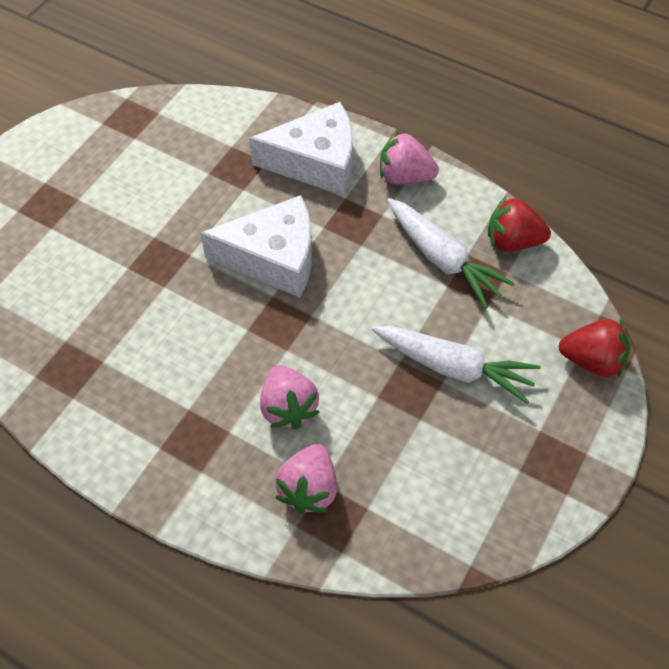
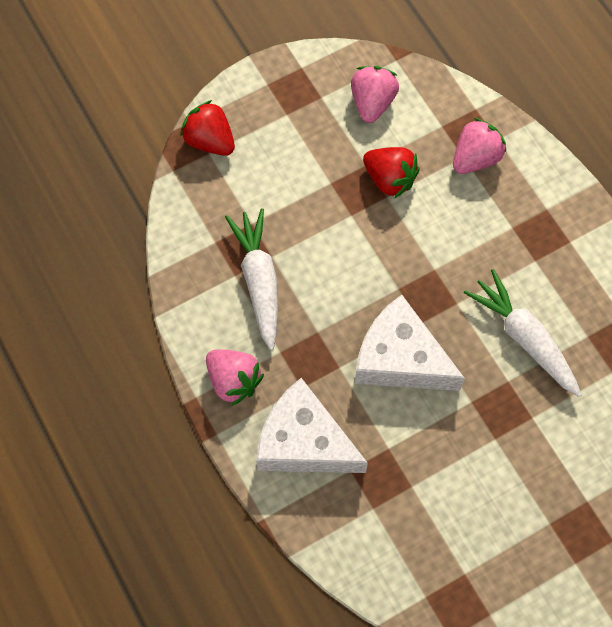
camera: 150 degrees left, 10 degrees up
pink strawberry [260,365,320,430] -> pink strawberry moved to [351,66,399,123]
white carrot [371,326,541,404] -> white carrot moved to [464,269,582,397]
red strawberry [488,197,551,252] -> red strawberry moved to [363,147,420,199]

